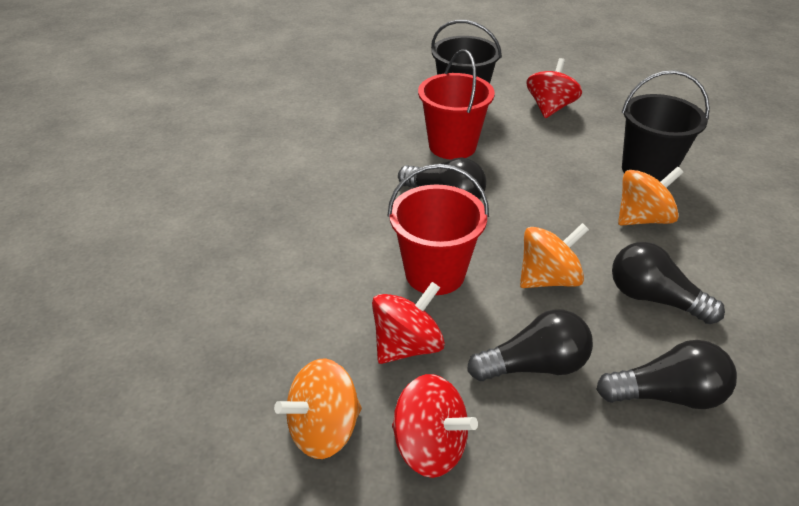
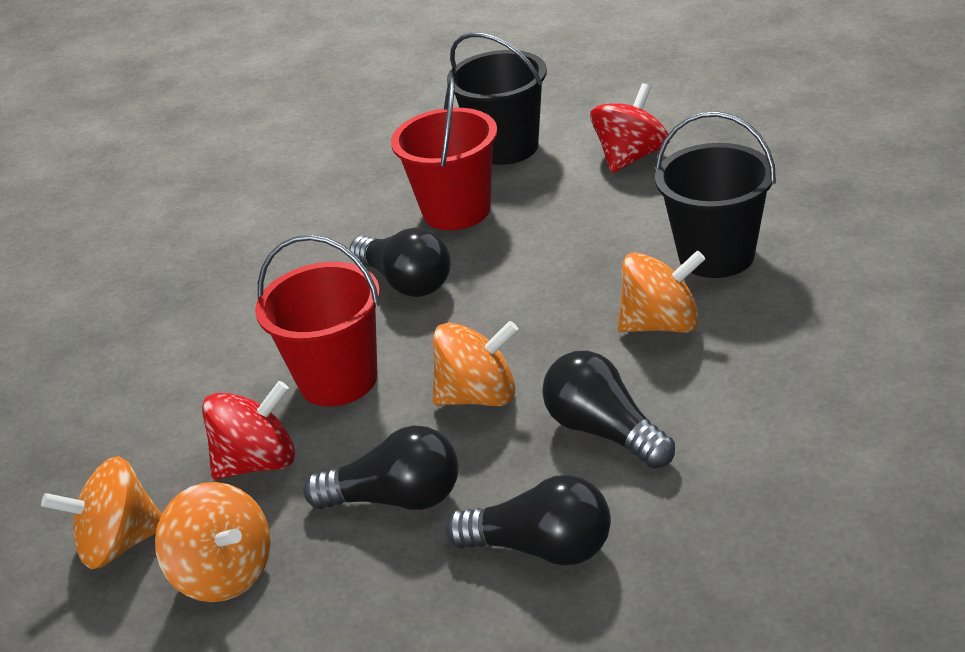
camera: 20 degrees right, 5 degrees down
red spinning top [392,374,478,478] -> orange spinning top [155,482,271,602]

